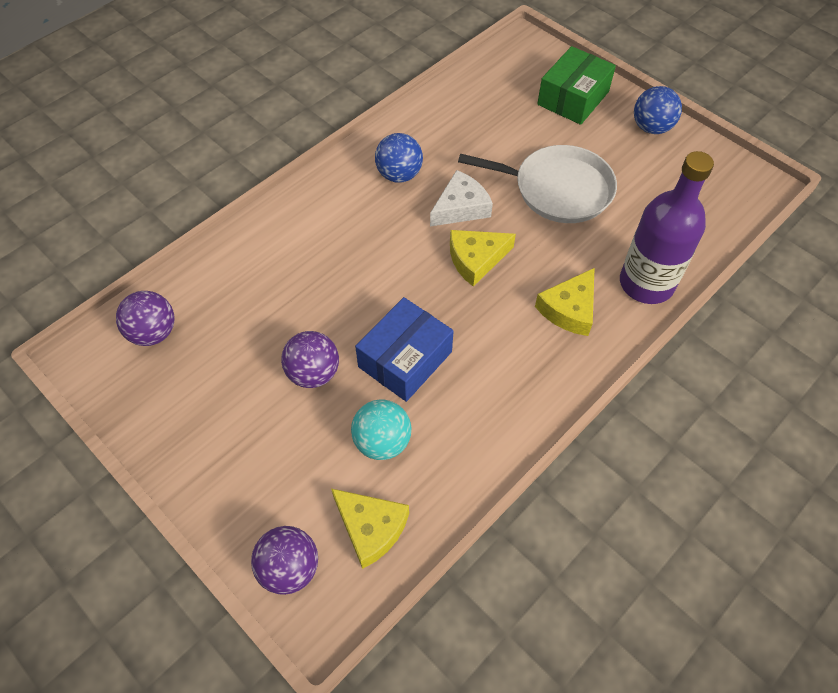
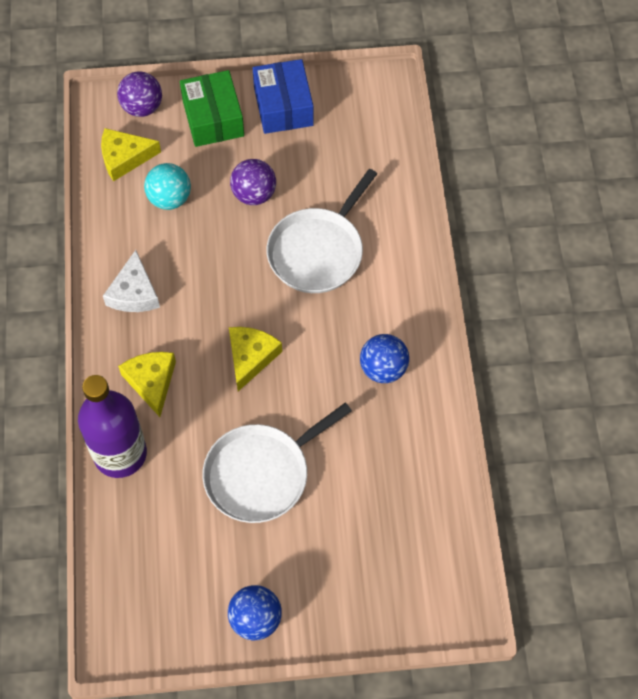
camera: 130 degrees right, 5 degrees up
purple ball [116,291,175,346] -> none
blue box [355,297,454,402] -> blue box moved to [253,59,314,134]
white cheese [430,170,493,226] -> white cheese moved to [103,250,160,312]
green box [537,46,616,125] -> green box moved to [180,70,244,147]
none -> white pan [267,169,377,293]

